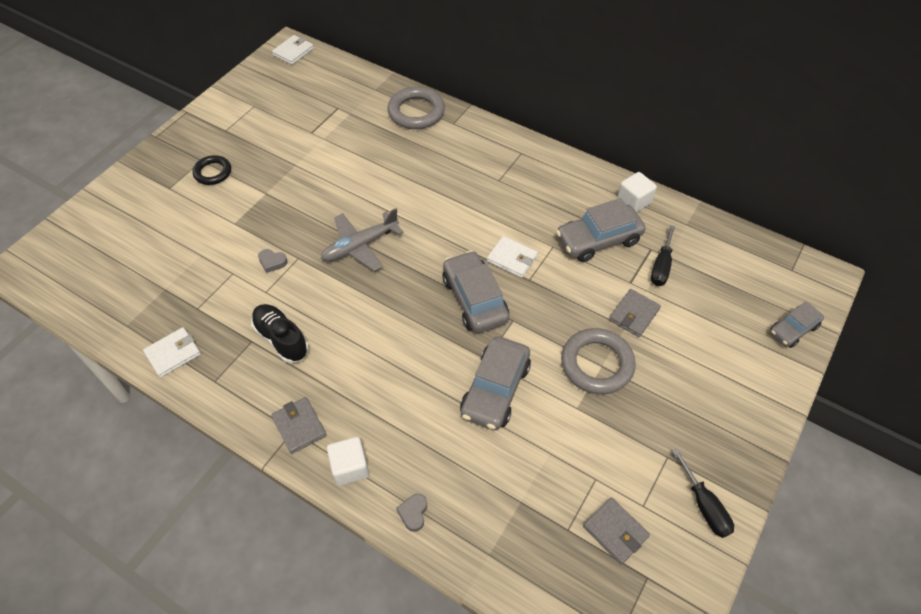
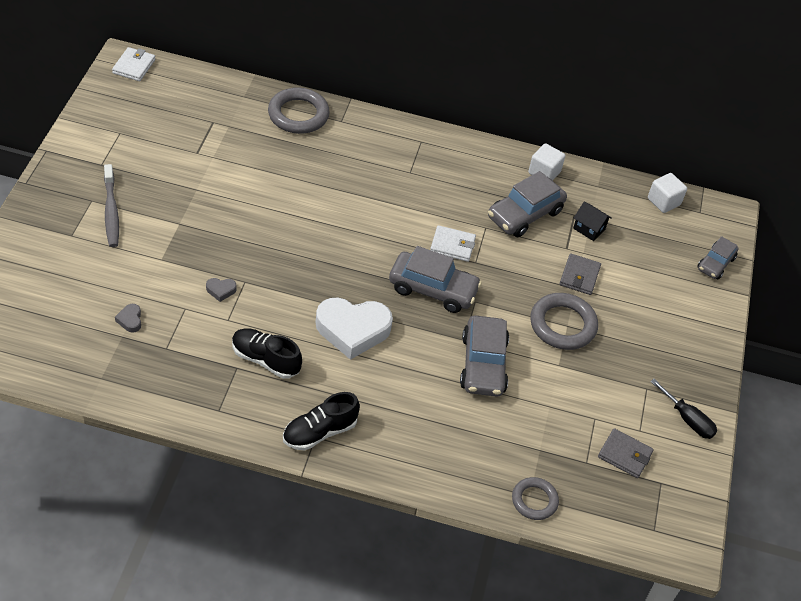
camera: 25 degrees left, 5 degrees down
white wallet [143,327,201,378] -> none
black ring [192,155,231,185] -> grey toothbrush [104,164,119,247]
grey wallet [271,397,326,454] -> black shoe [283,392,360,451]
grey plane [321,208,403,271] -> none
white cube [327,437,369,486] -> white cube moved to [648,173,687,213]
grey heart [396,494,427,532] -> grey heart moved to [115,304,141,333]
grey car [443,250,509,333] -> grey car turned 150 degrees clockwise [389,246,482,313]
black screwdriver [651,225,675,286] -> black house [573,202,612,241]
none -> white heart [315,297,393,360]
none -> grey ring [512,477,559,520]

